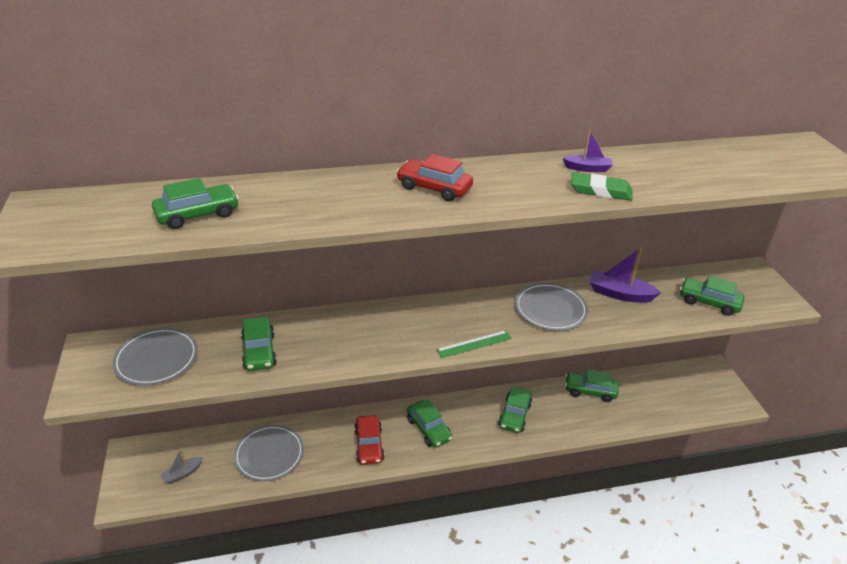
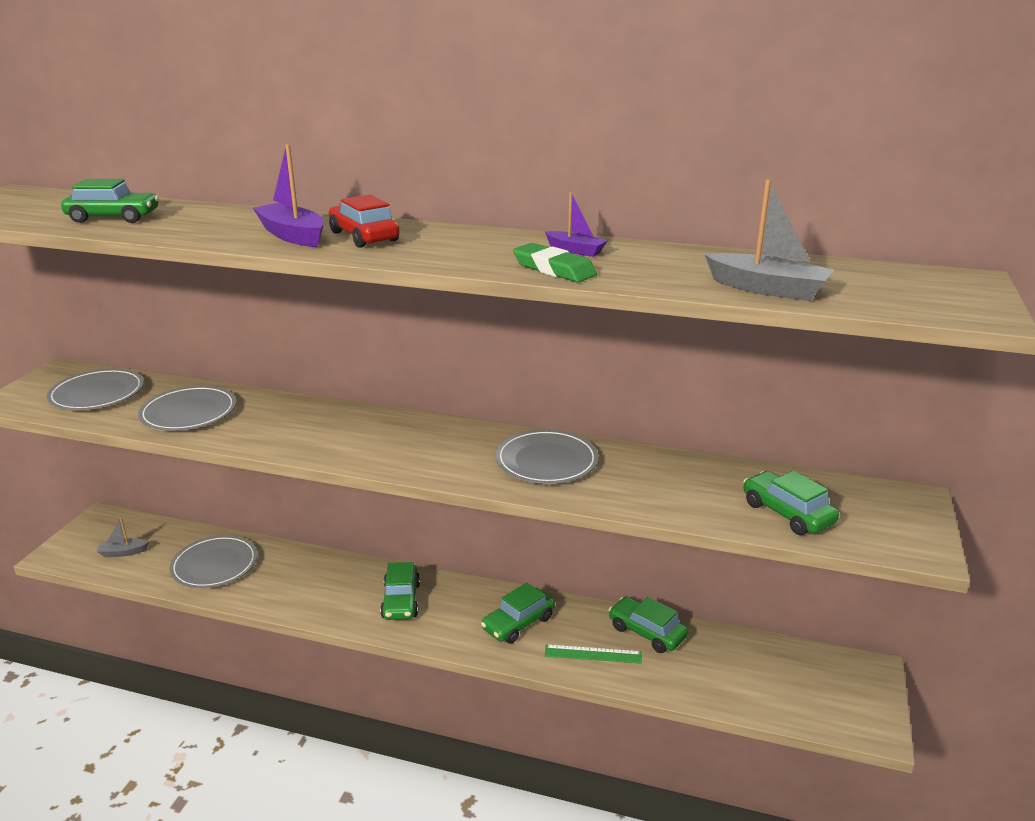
camera: 30 degrees right, 10 degrees down
green car [241,317,277,371] -> grey plate [138,386,237,431]
red car [354,415,385,465] -> none
green ruler [436,330,512,358] -> green ruler moved to [545,644,642,664]
purple boat [590,247,662,303] -> purple boat moved to [253,144,324,247]
none -> grey boat [705,179,834,301]

